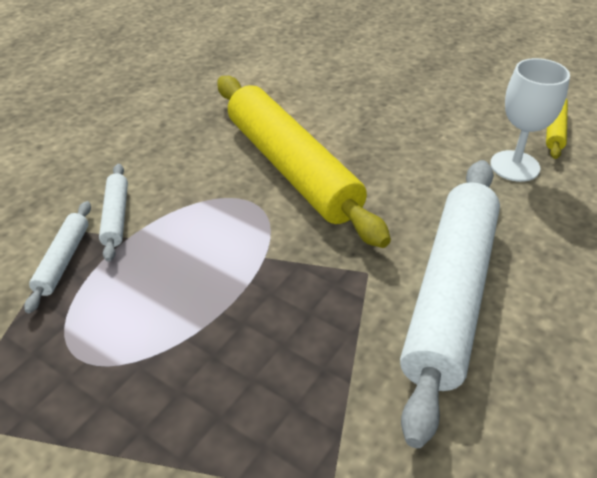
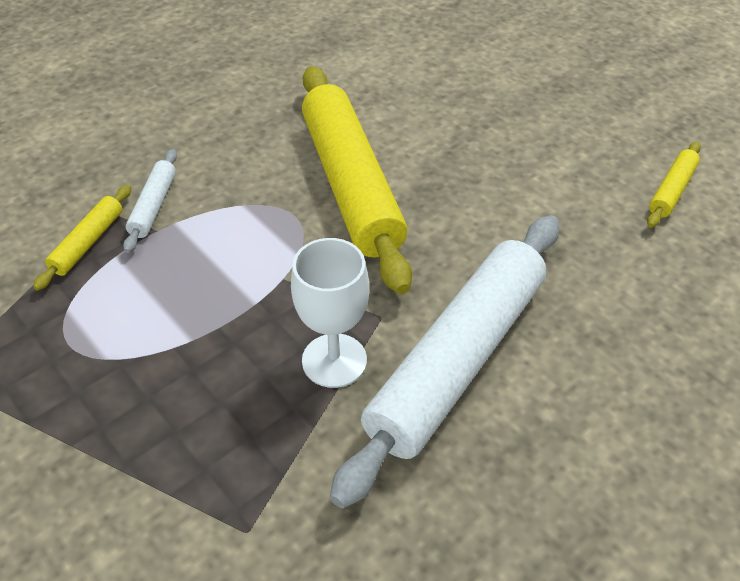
camera: 15 degrees right, 5 degrees up
white rolling pin [24,201,91,313] -> yellow rolling pin [33,185,131,291]
white goblet [490,58,570,182] -> white goblet moved to [291,238,369,388]

